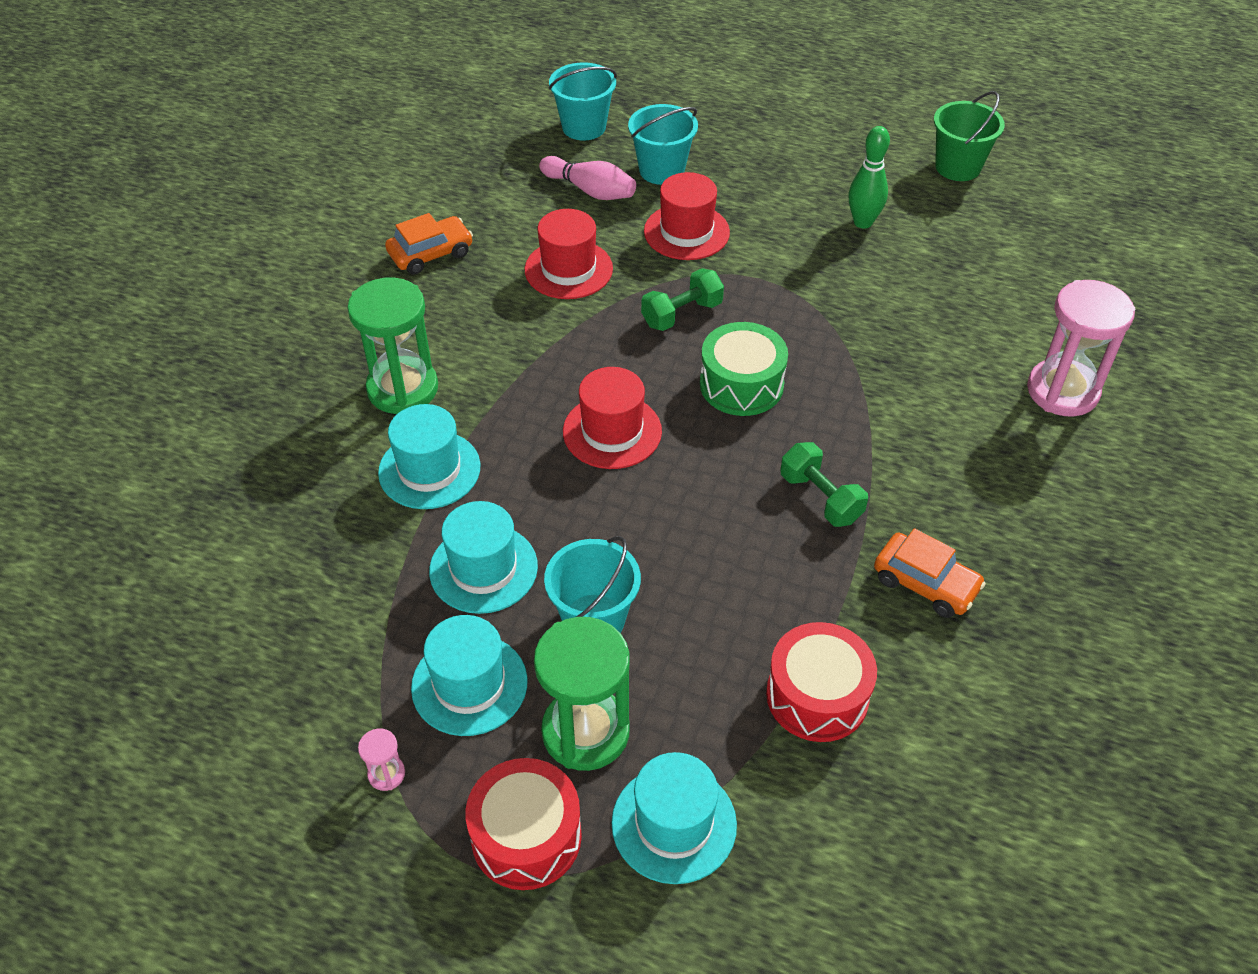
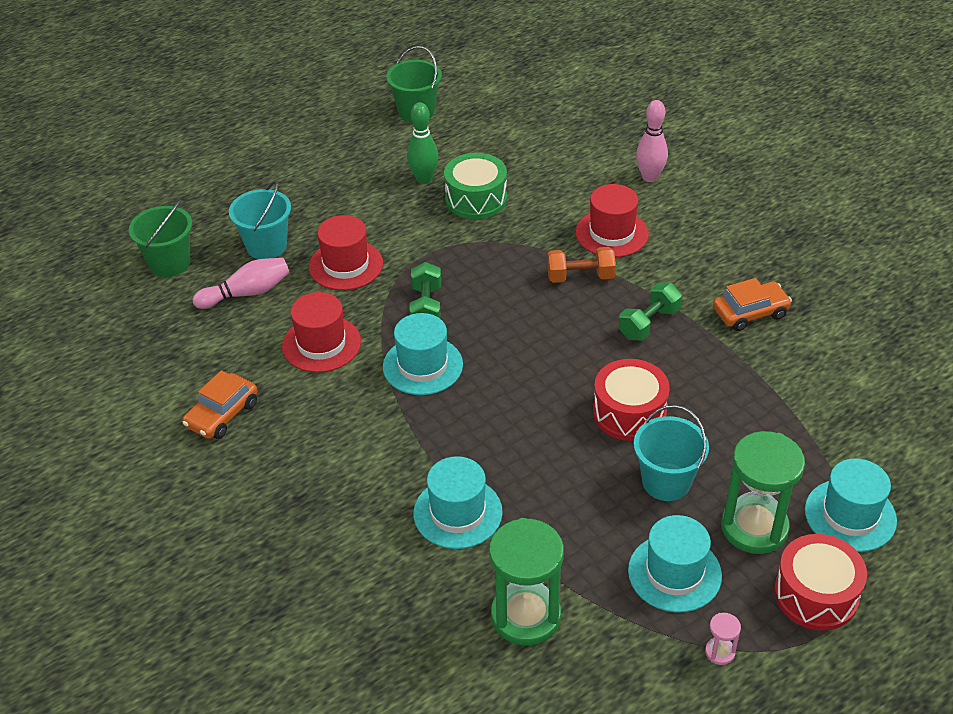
camera: 55 degrees left, 5 degrees down
green hourglass [347,278,438,414] -> green hourglass moved to [489,518,564,646]
orange car [385,213,473,275] -> orange car turned 150 degrees counterclockwise [182,370,258,439]
turquoise hat [429,501,538,614] -> turquoise hat moved to [383,313,463,395]
turquoise bucket [549,62,617,140] -> green bucket [129,200,192,277]
red hat [563,367,662,469] -> red hat moved to [575,184,649,257]
green drum [700,322,788,416] -> green drum moved to [444,153,507,219]
red drum [766,622,877,742] -> red drum moved to [593,359,670,441]
green dumbbell [781,442,868,527] -> green dumbbell turned 45 degrees counterclockwise [619,282,682,341]
pink hourglass [1027,280,1135,417] -> pink bowling pin [636,100,668,182]
none -> orange dumbbell [547,247,616,283]

